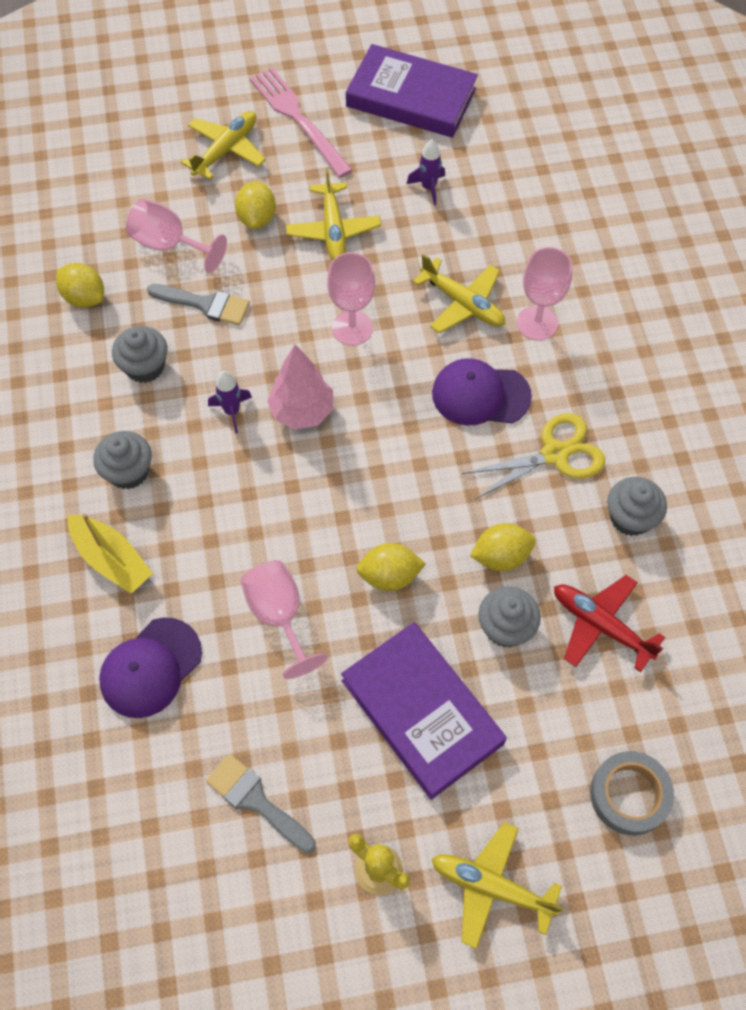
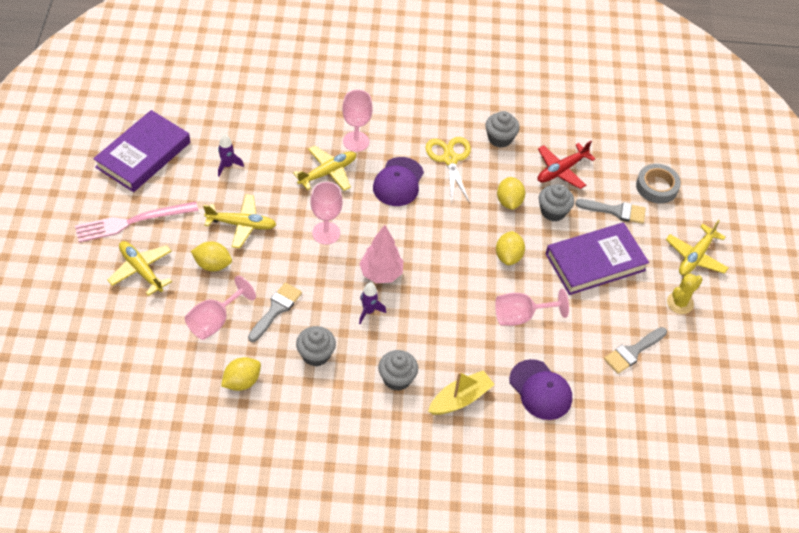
camera: 80 degrees left, 10 degrees down
none -> grey brush [575,199,646,224]

